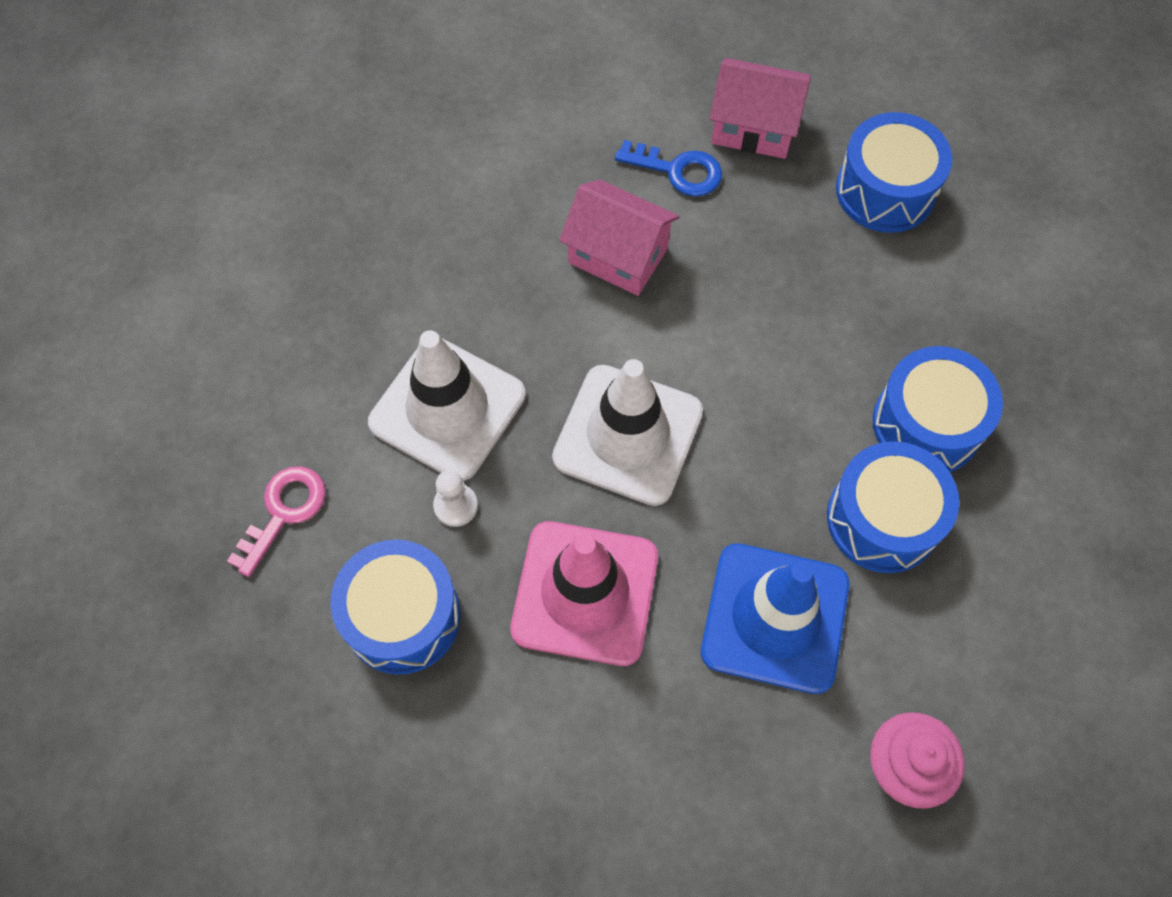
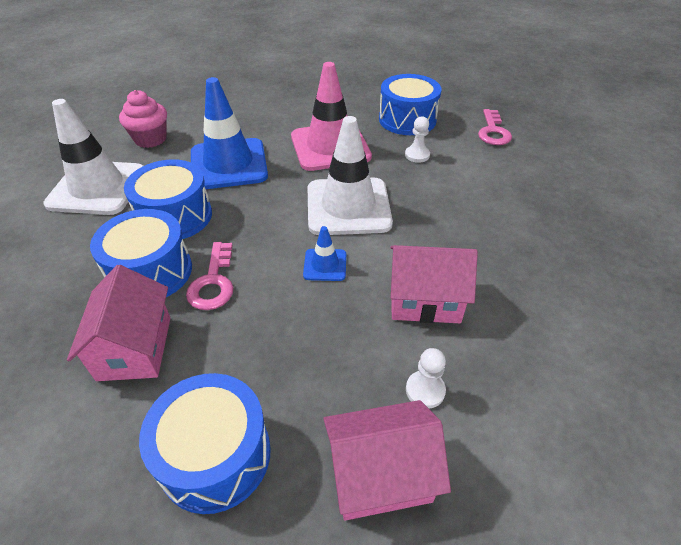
camera: 155 degrees right, 20 degrees down
white traffic cone [368,330,526,481] -> white traffic cone moved to [43,99,144,215]
blue key [615,140,722,197] -> white pawn [406,348,446,409]
none -> pink house [67,265,170,381]
none -> pink key [186,242,234,310]
none -> blue traffic cone [303,226,346,281]

